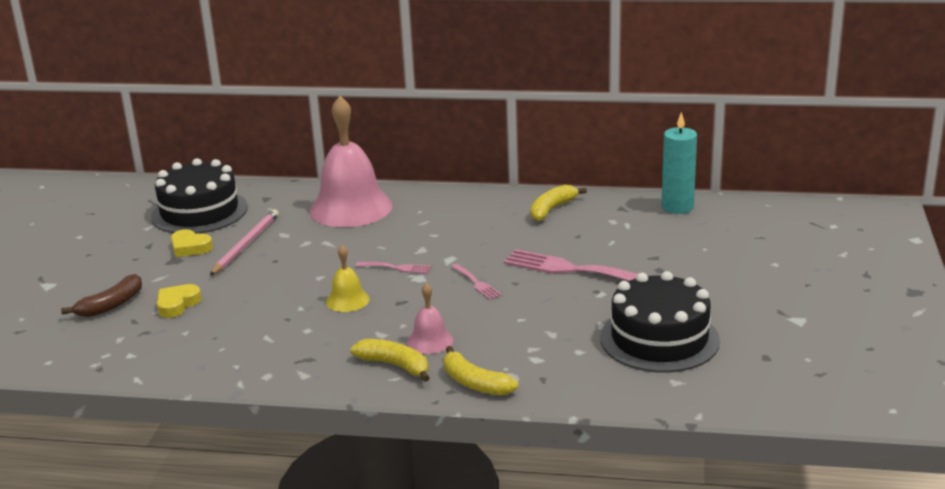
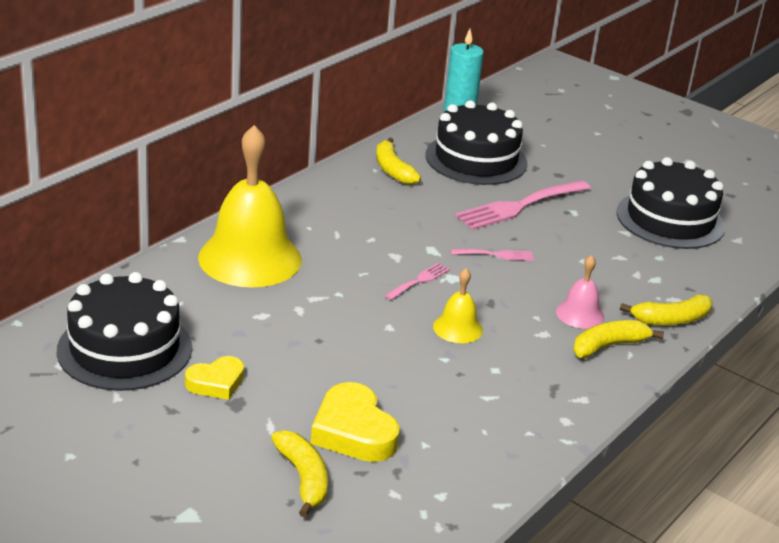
camera: 65 degrees left, 5 degrees up
brown banana [61,274,142,317] -> yellow banana [271,430,328,517]
yellow heart [157,284,202,318] -> yellow heart [311,382,400,462], size x1.57
pink pencil [210,209,279,275] -> none
pink bell [310,96,392,227] -> yellow bell [198,125,302,288]
none -> black cake [426,100,528,185]

